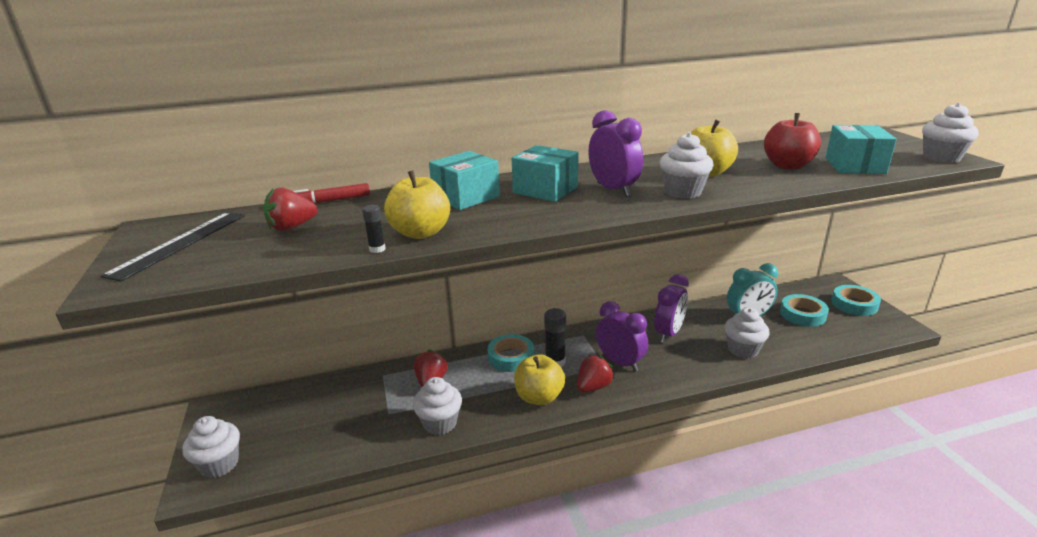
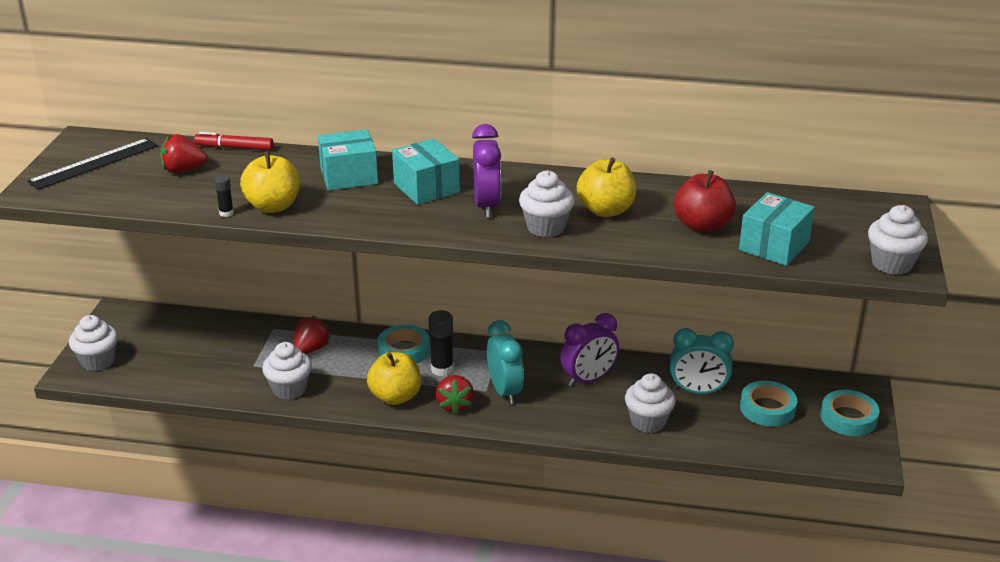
camera: 25 degrees right, 5 degrees up
red strawberry [577,355,614,393] -> red strawberry turned 105 degrees clockwise [436,375,474,415]
purple clock [596,301,648,371] -> turquoise clock [487,320,524,405]

